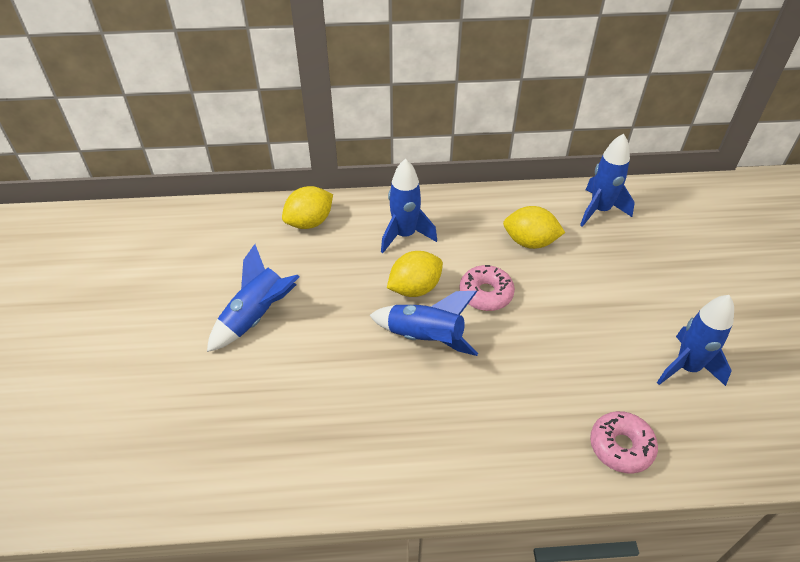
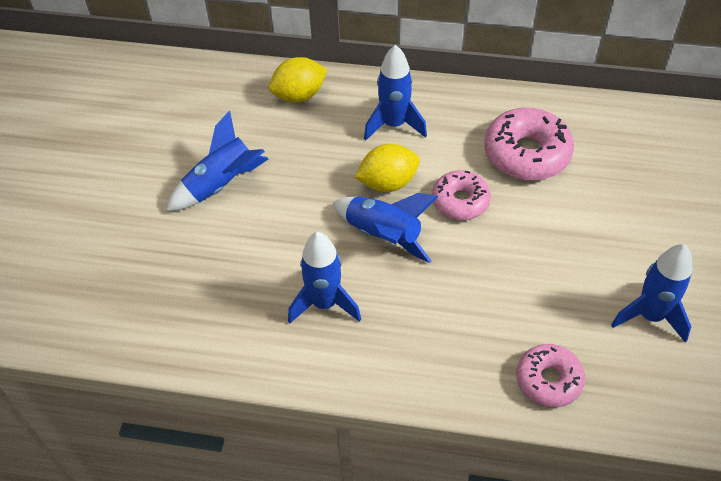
camera: 15 degrees right, 5 degrees up
yellow lemon [503,206,565,249] -> pink donut [484,108,574,181]
blue rocket [580,133,635,227] -> blue rocket moved to [288,232,361,323]

